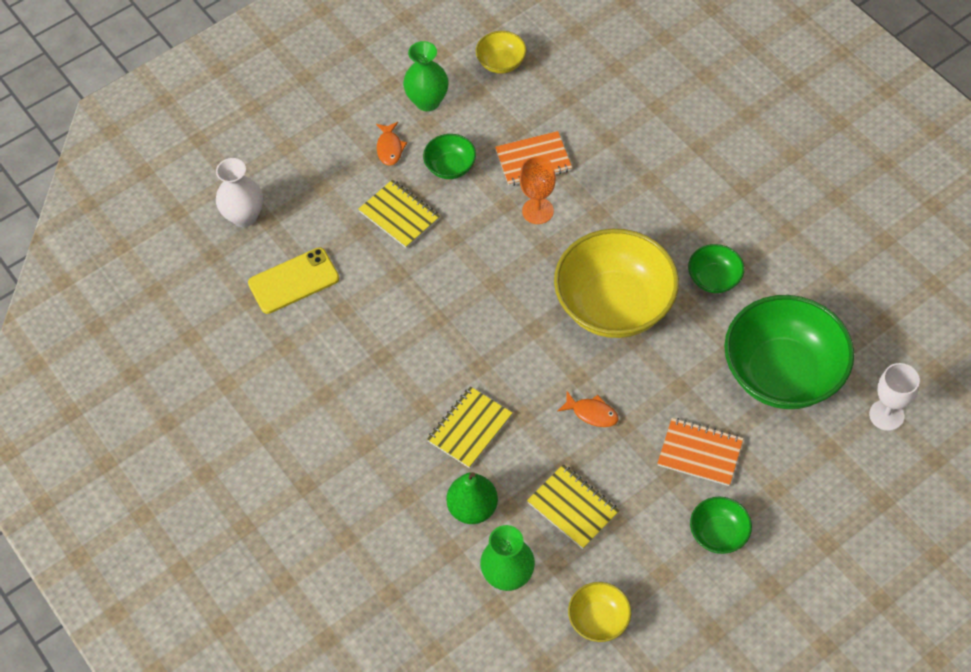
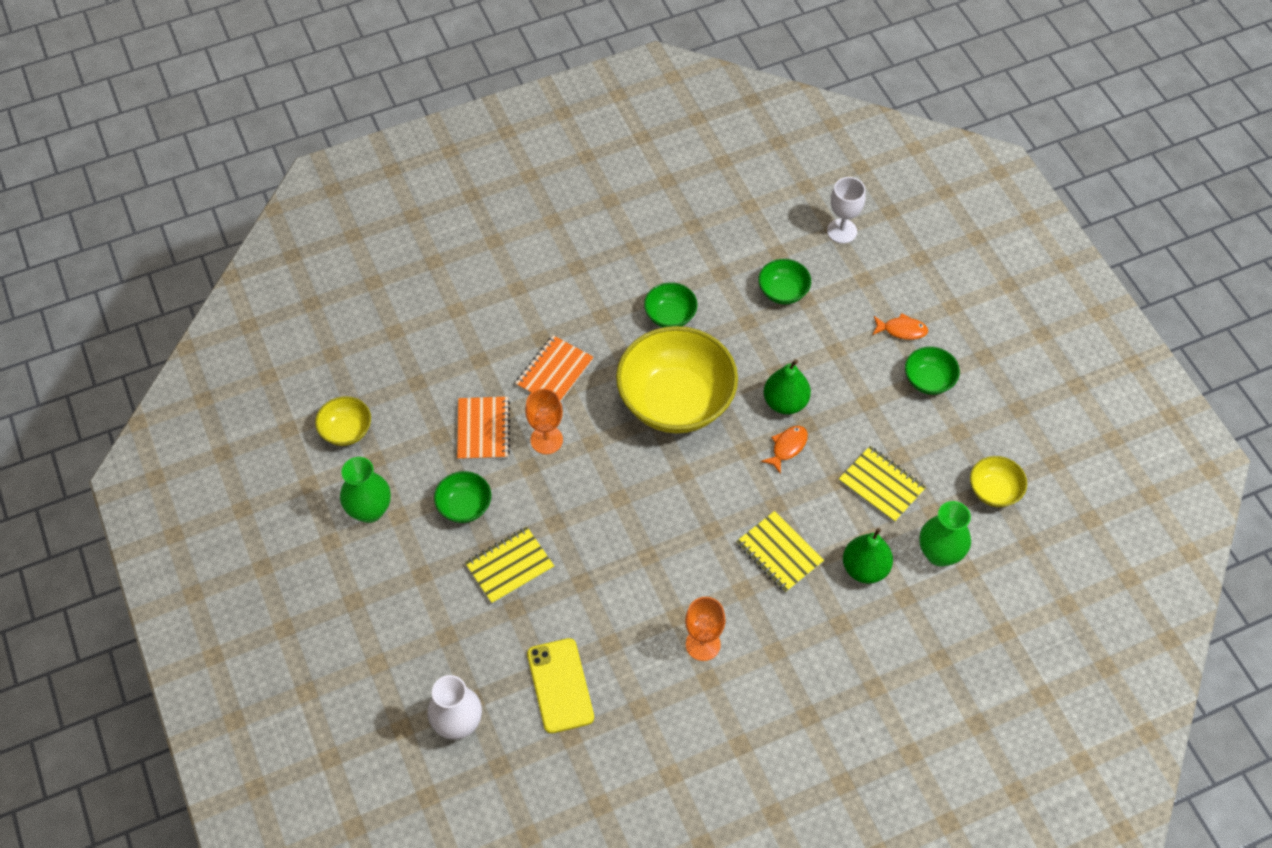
camera: 80 degrees left, 0 degrees up
orange fish [376,122,407,166] -> orange fish moved to [872,313,928,340]
yellow notebook [527,464,620,549] -> yellow notebook turned 75 degrees clockwise [839,446,926,523]
orange notebook [657,418,744,486] -> orange notebook moved to [515,335,594,402]
green bowl [724,295,854,409] -> green bowl [758,259,811,304], size x0.46
none -> orange goblet [685,597,726,661]
none -> green pear [764,359,811,414]

